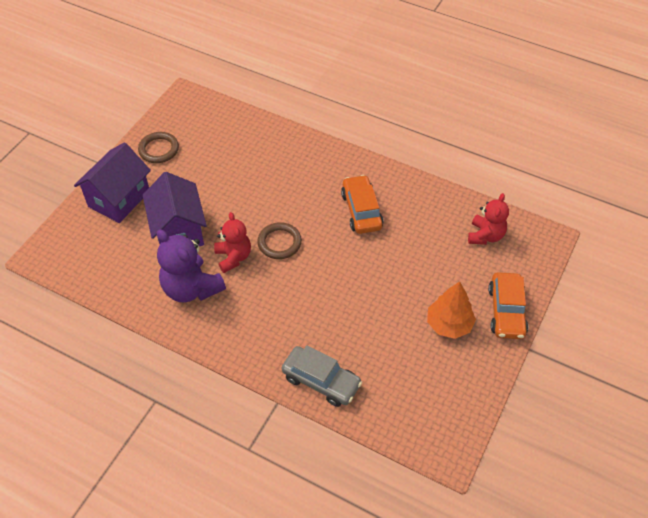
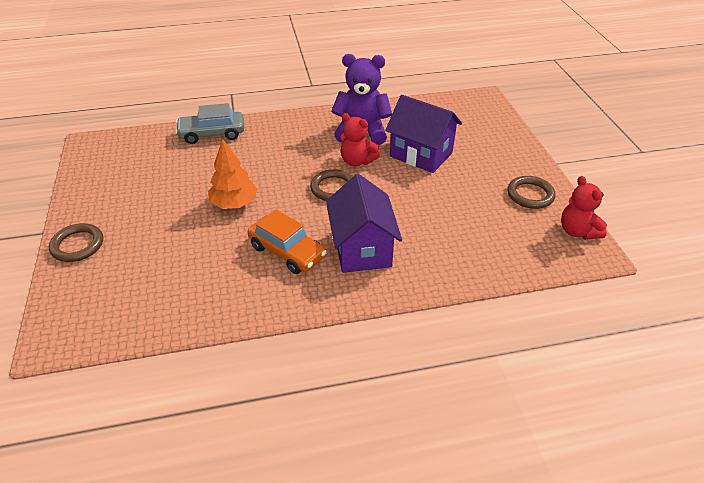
camera: 140 degrees right, 10 degrees down
purple house [74,142,151,223] -> purple house moved to [326,174,402,273]
orange tree [427,281,476,339] -> orange tree moved to [208,139,258,209]
red teddy bear [468,193,509,245] -> red teddy bear moved to [561,176,607,240]
orange car [488,272,528,339] -> brown ring [49,223,103,262]

